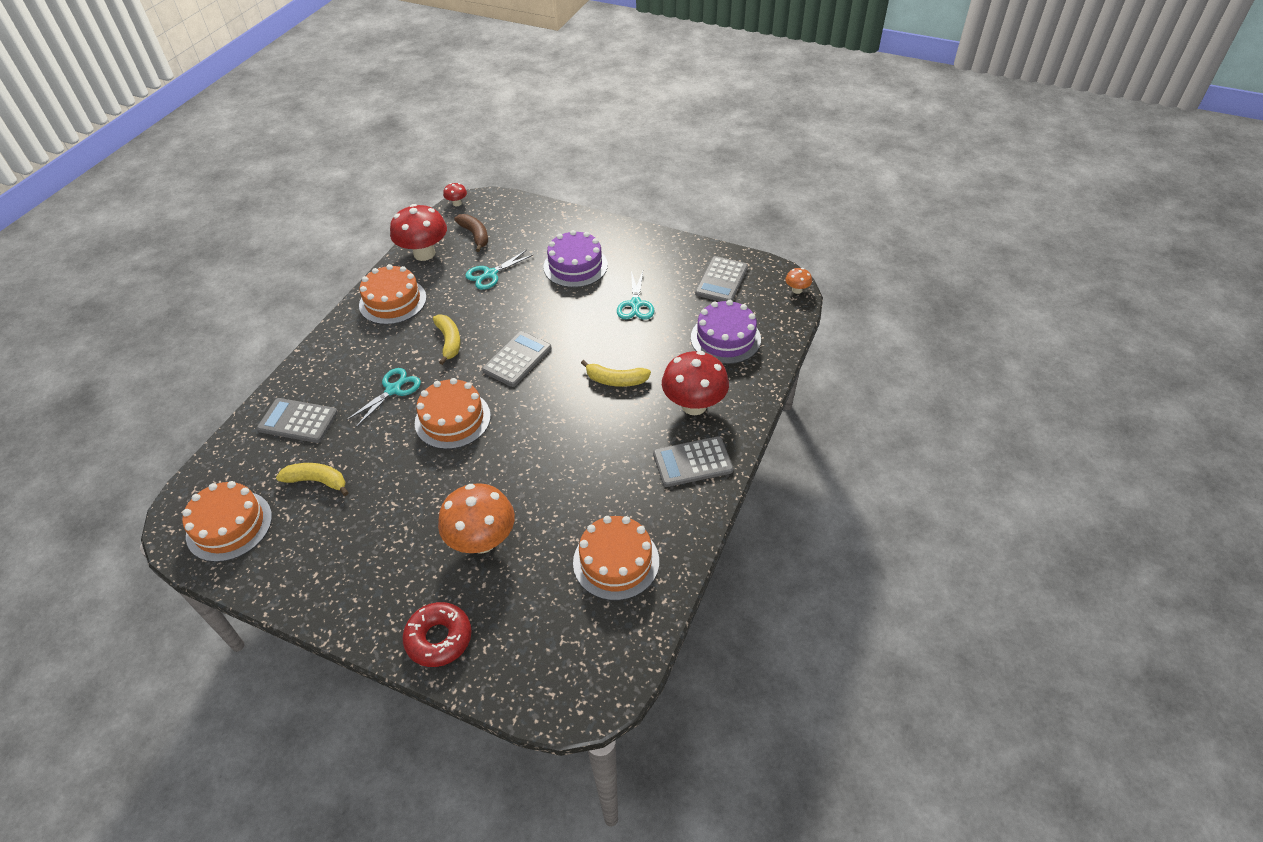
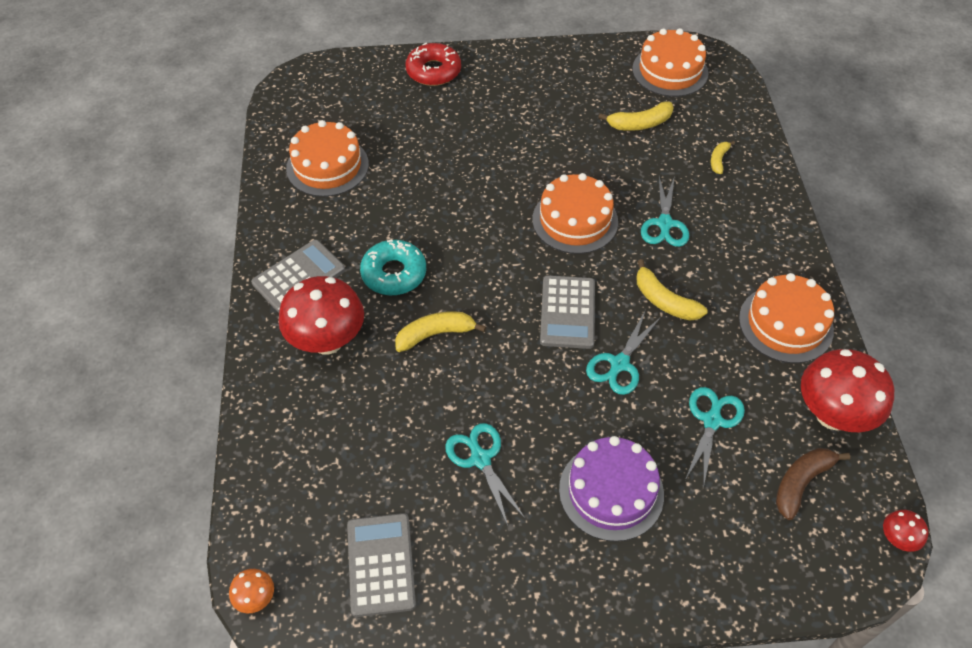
camera: 150 degrees right, 5 degrees up
grey calculator [257,398,338,443] -> yellow banana [711,141,735,174]
orange mushroom [438,483,515,554] -> none
brown banana [454,214,488,252] -> brown banana turned 105 degrees clockwise [776,448,850,520]
purple cake [691,300,761,364] -> none
none -> turquoise donut [360,240,426,295]
none -> turquoise scissors [586,310,661,395]

